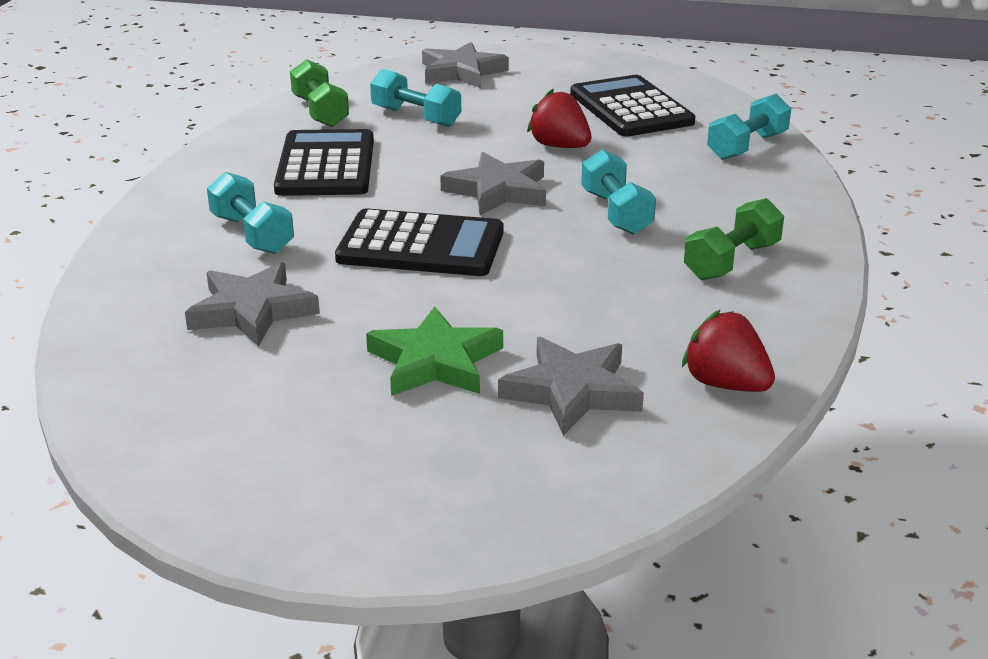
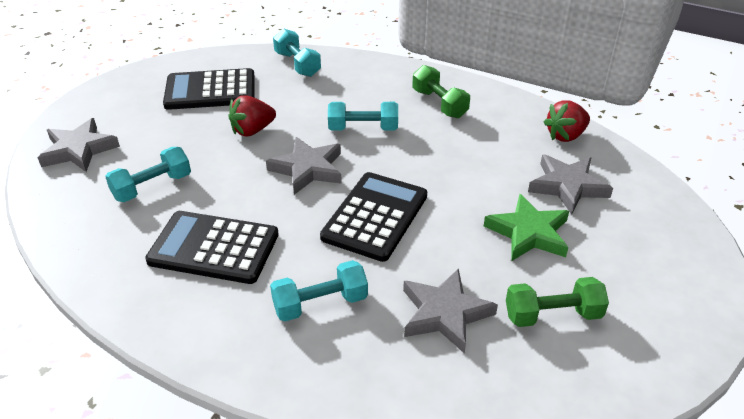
camera: 75 degrees left, 10 degrees up
green dumbbell [290,59,349,127] -> green dumbbell moved to [506,277,609,327]

